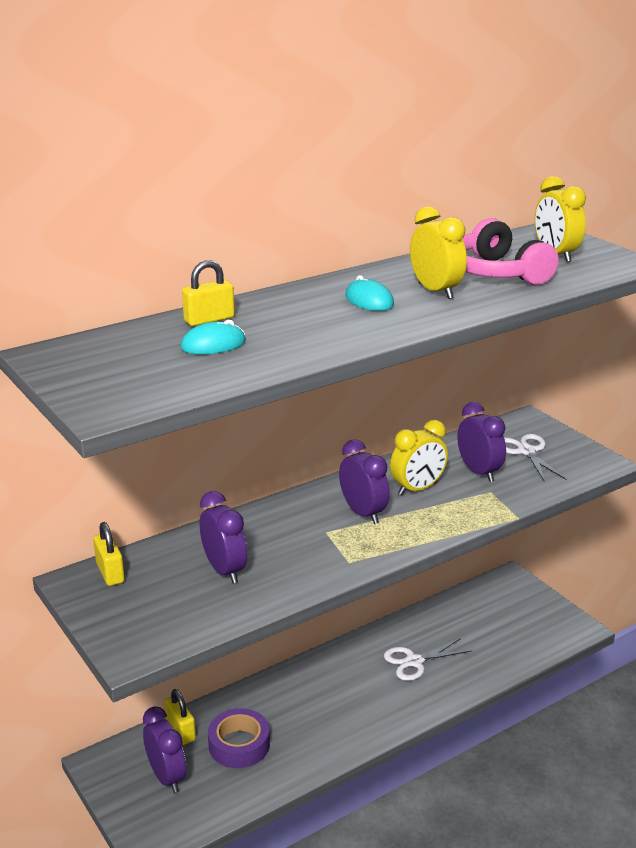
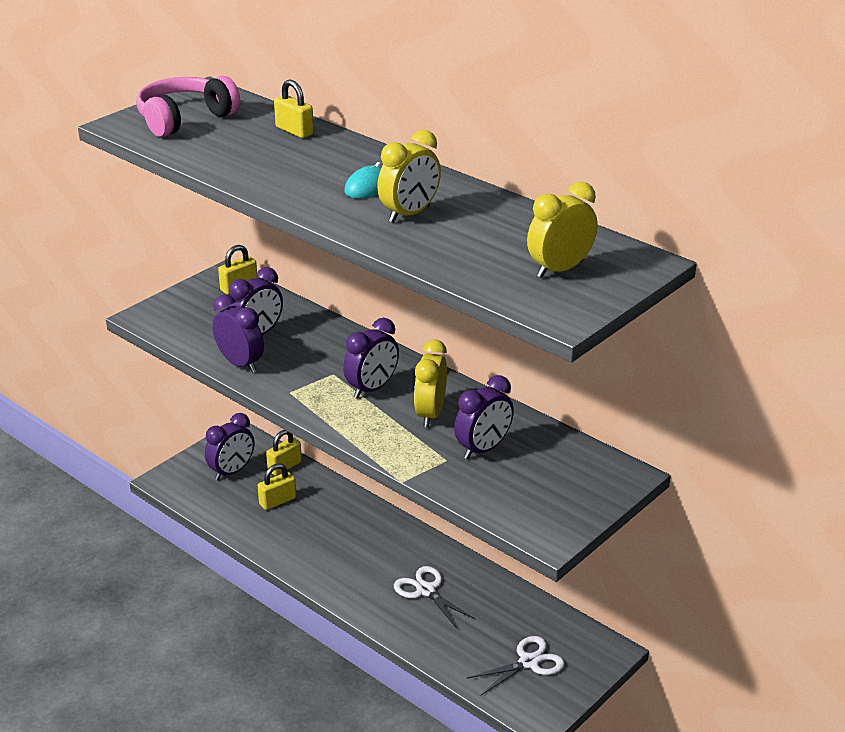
camera: 75 degrees right, 5 degrees up
turquoise mouse [181,320,246,354] -> none
purple tape [208,708,270,768] -> yellow padlock [258,463,296,510]
yellow clock [390,420,448,496] -> yellow clock turned 60 degrees clockwise [414,339,447,427]
pink headphones [463,218,559,285] -> pink headphones moved to [136,76,240,137]
white scissors [504,434,566,482] -> white scissors moved to [467,636,565,695]
none -> purple clock [212,295,264,373]

